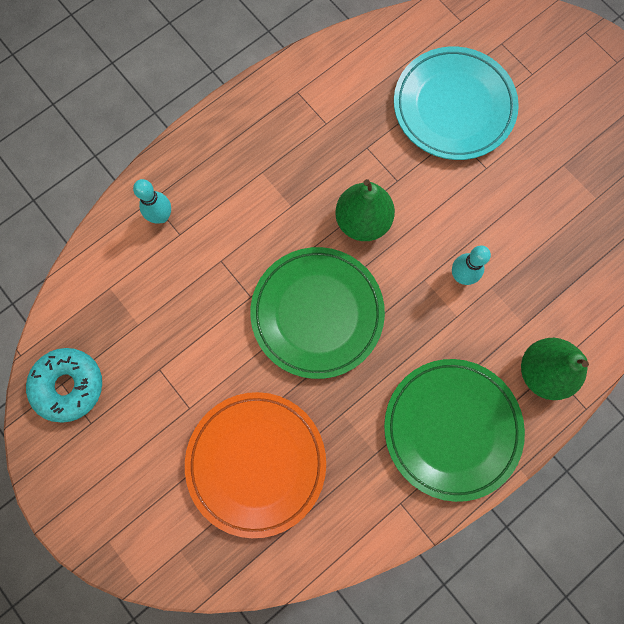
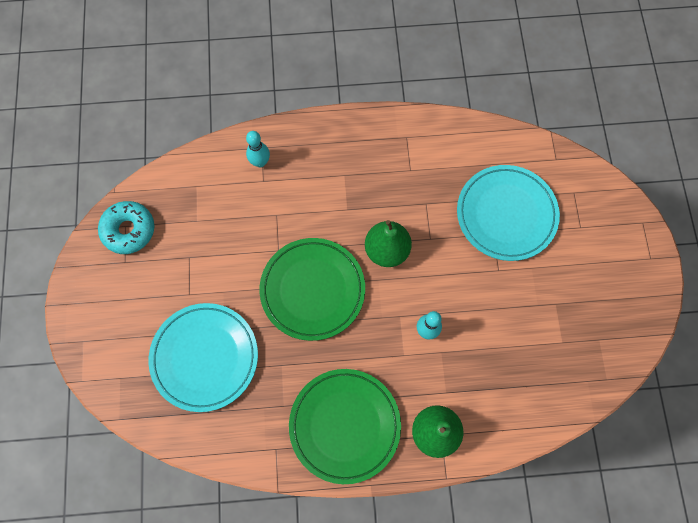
camera: 35 degrees right, 5 degrees down
orange plate [185,392,326,538] -> turquoise plate [149,303,258,412]

